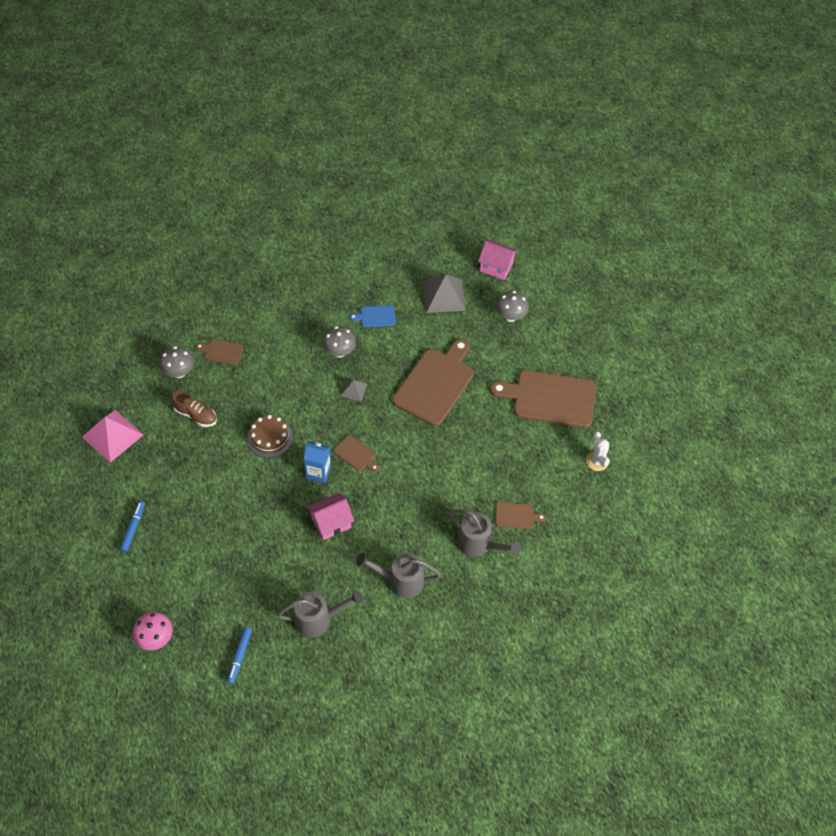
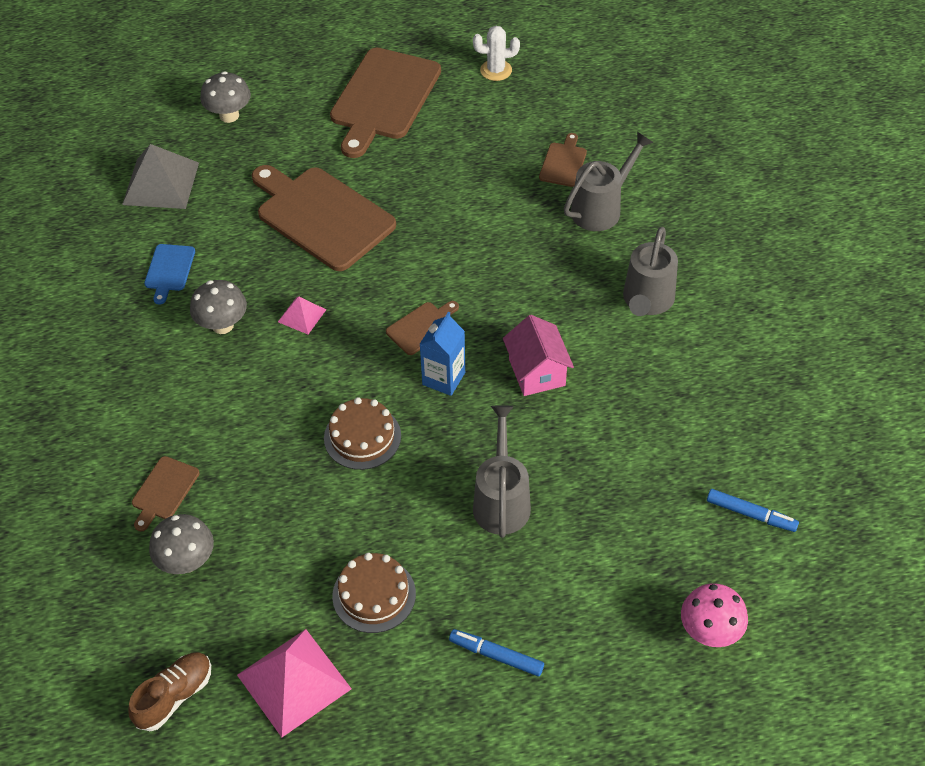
camera: 75 degrees left, 5 degrees down
brown shoe [172,391,217,427] -> brown shoe moved to [128,652,211,731]
grey watering can [277,590,363,638] -> grey watering can moved to [473,405,531,538]
grey pyramid [341,379,368,402] -> pink pyramid [278,296,326,334]
pink house [478,240,518,280] -> none
none -> brown cake [332,553,416,633]

